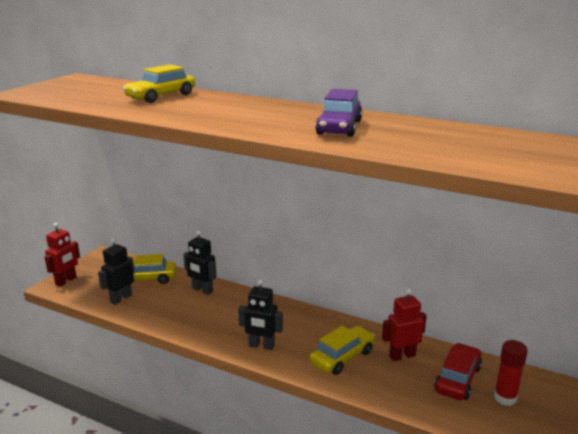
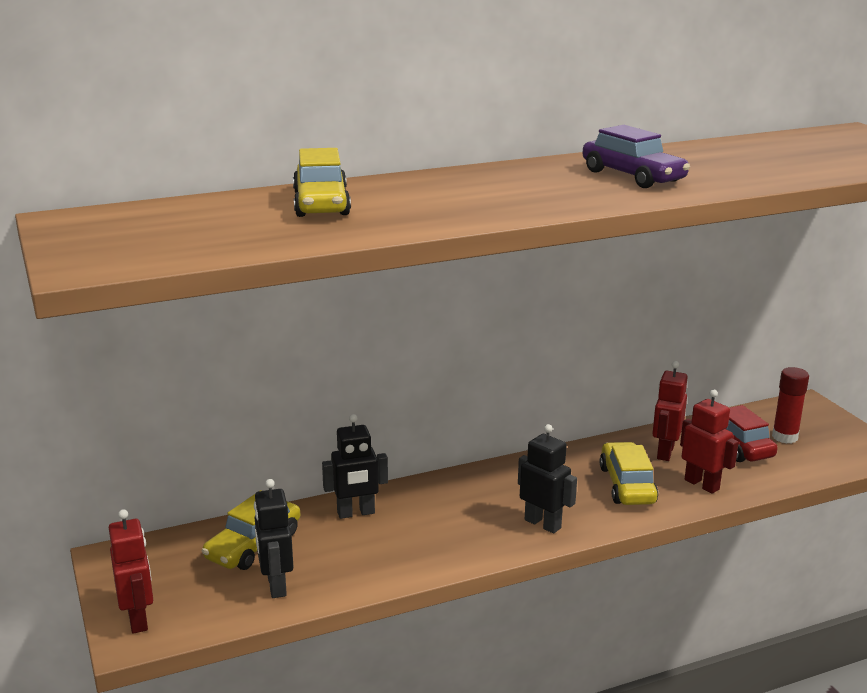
camera: 50 degrees left, 0 degrees up
black robot [238,279,283,350] -> black robot turned 105 degrees counterclockwise [518,424,577,533]
none -> red robot [680,389,739,494]

